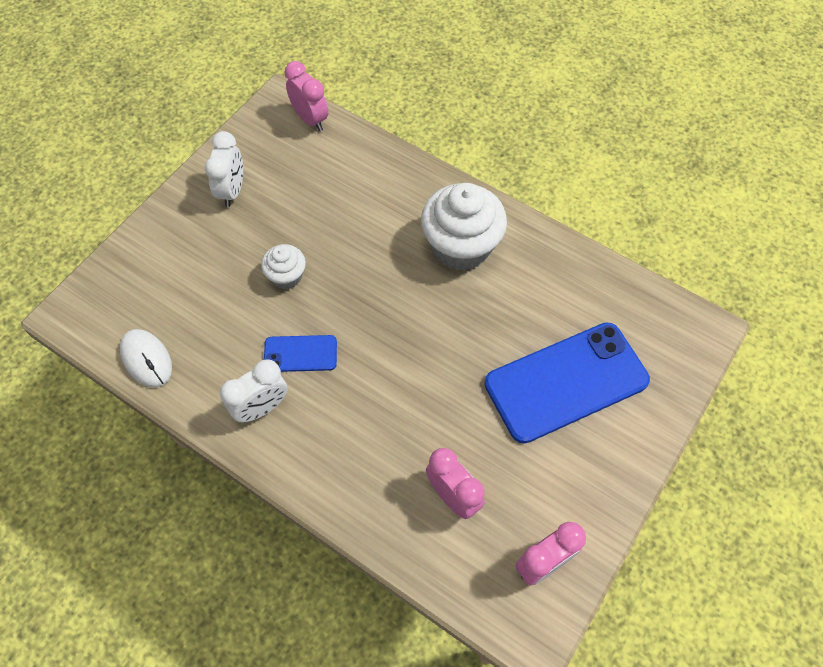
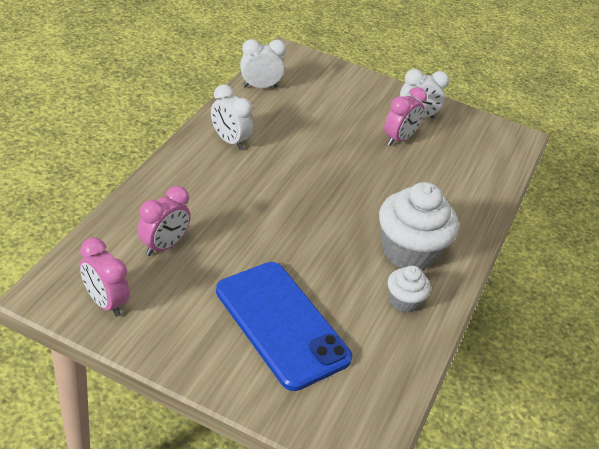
camera: 75 degrees right, 20 degrees down
white mouse [120,329,172,387] -> white clock [240,39,286,88]
white cupcake [261,244,306,289] -> white cupcake moved to [388,266,431,312]
blue phone [264,335,337,372] -> none
pink clock [285,61,329,131] -> pink clock moved to [384,87,427,146]

